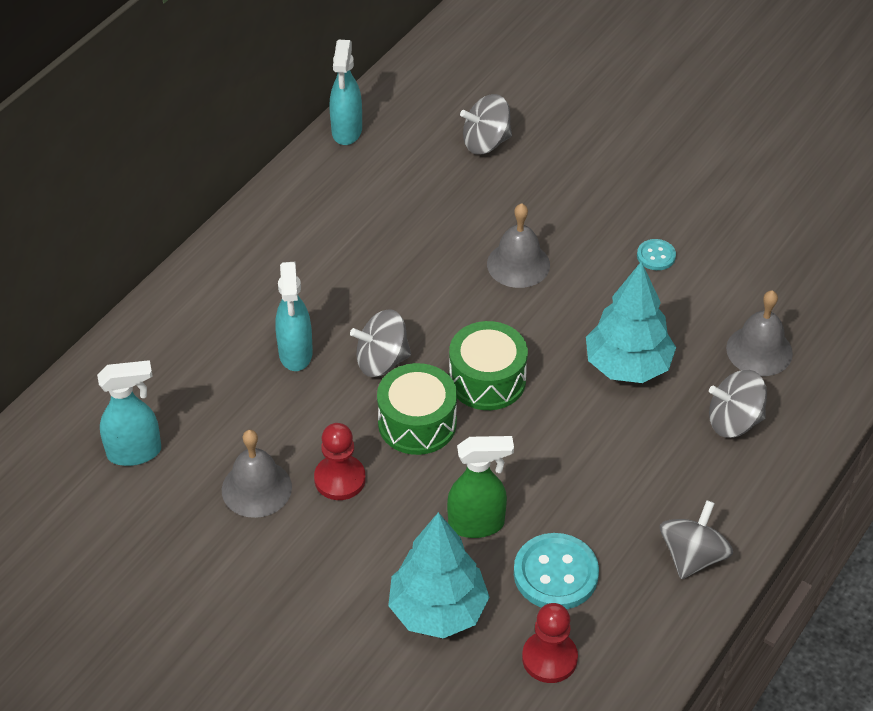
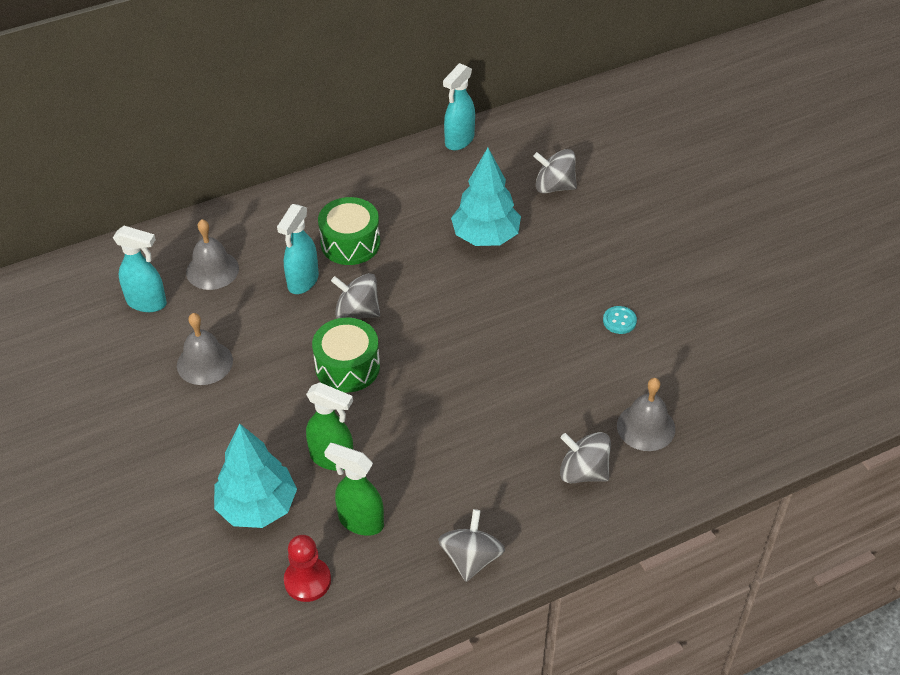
camera: 30 degrees right, 0 degrees up
red pawn [314,423,366,500] -> none
green drum [449,321,528,410] -> green drum moved to [318,197,380,265]
grey bell [487,203,550,288] -> grey bell moved to [186,219,239,290]
turquoise button [514,533,599,609] -> green spray bottle [324,443,384,536]
turquoise tree [586,261,676,383] -> turquoise tree moved to [451,148,521,246]
grey spinning top [660,500,733,579] -> grey spinning top turned 45 degrees counterclockwise [438,509,505,582]

